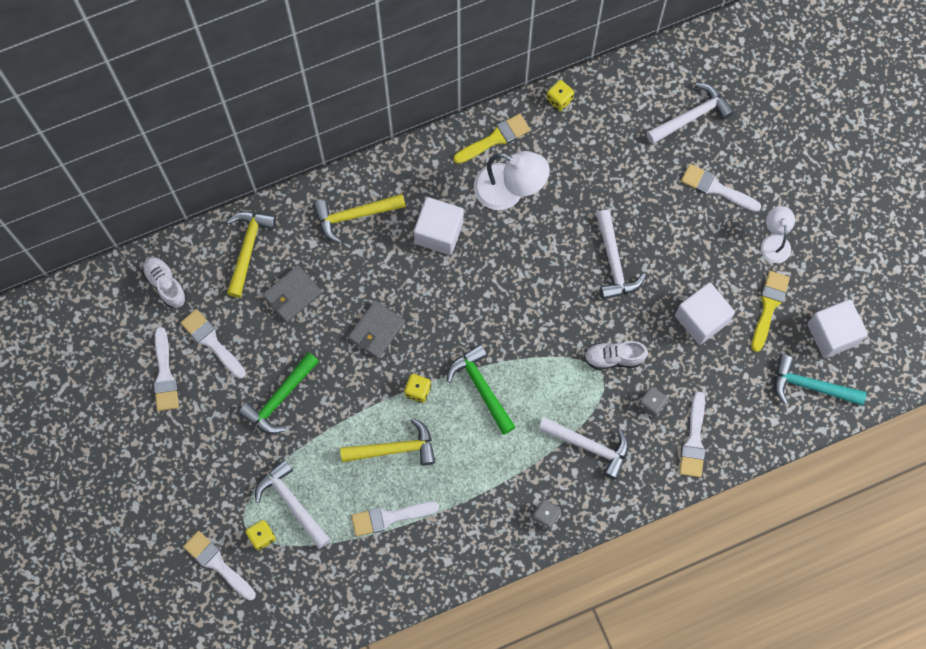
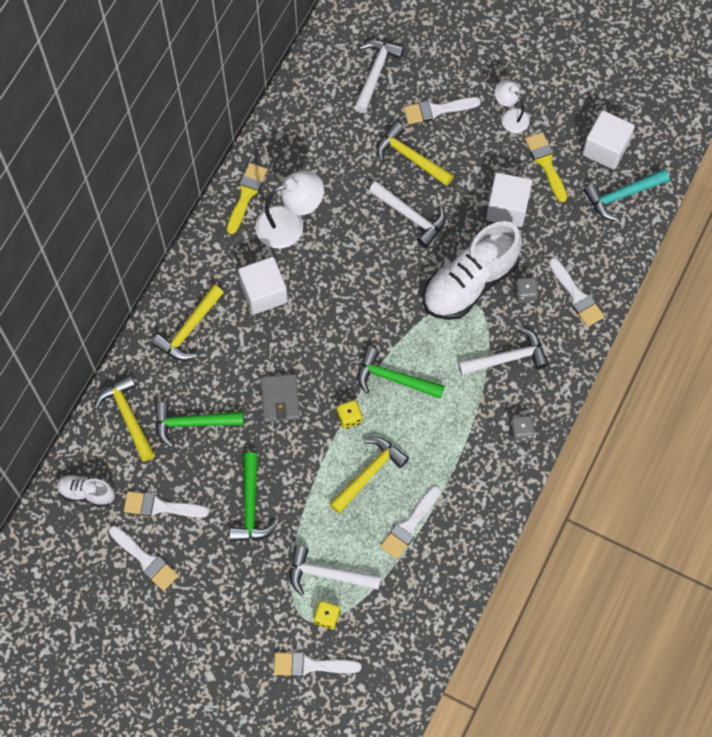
camera: 40 degrees left, 5 degrees down
grey wallet [263,265,322,322] -> green hammer [155,402,244,448]
yellow dice [546,80,574,111] -> none
white shoe [584,341,648,370] -> white shoe [423,221,522,320], size x2.03
none -> yellow hammer [377,122,454,186]

